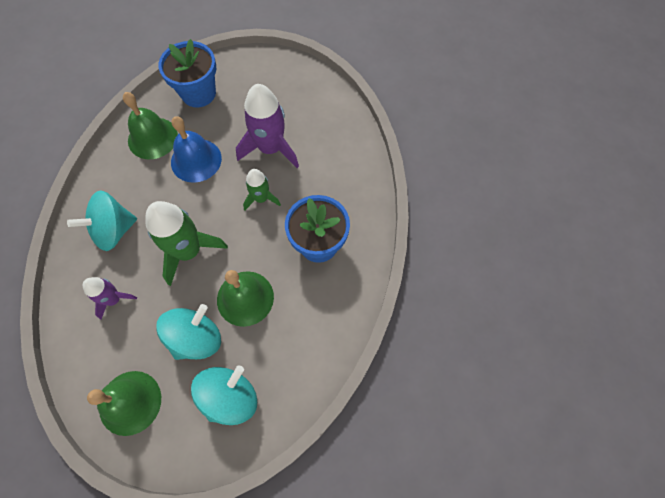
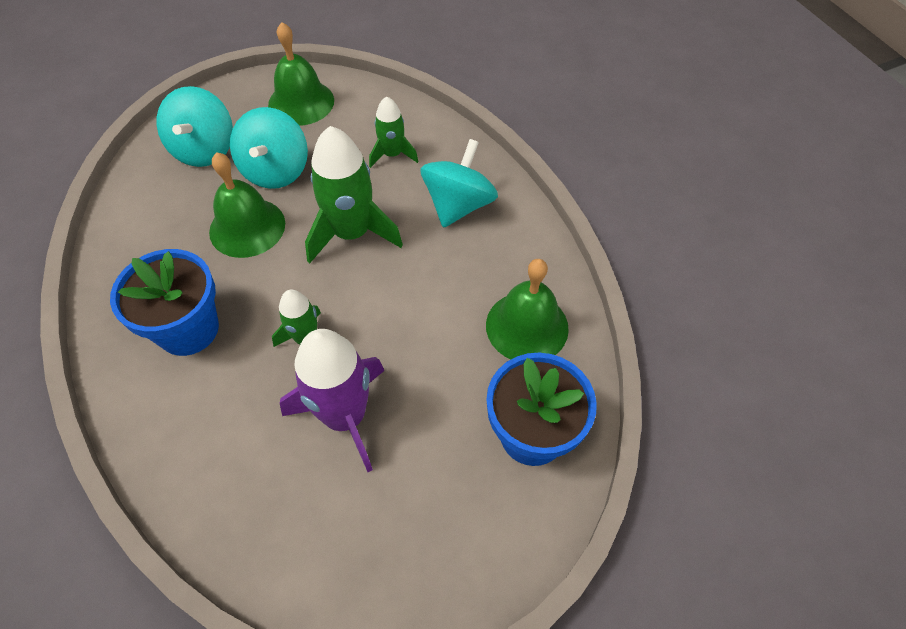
camera: 145 degrees right, 10 degrees down
purple rocket [83,277,137,319] -> green rocket [369,96,418,168]
blue bell [171,116,222,183] -> none

